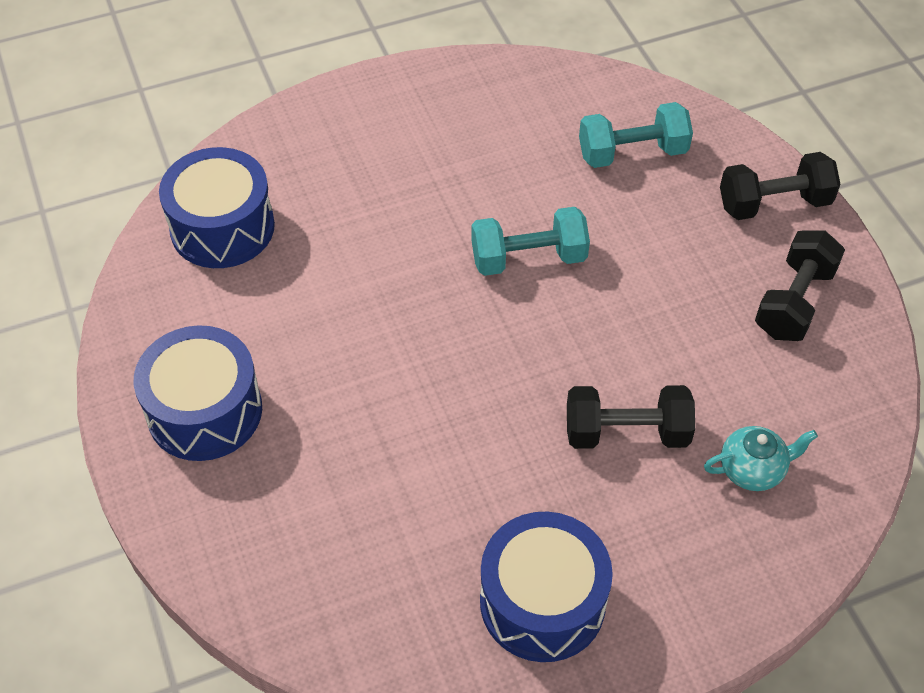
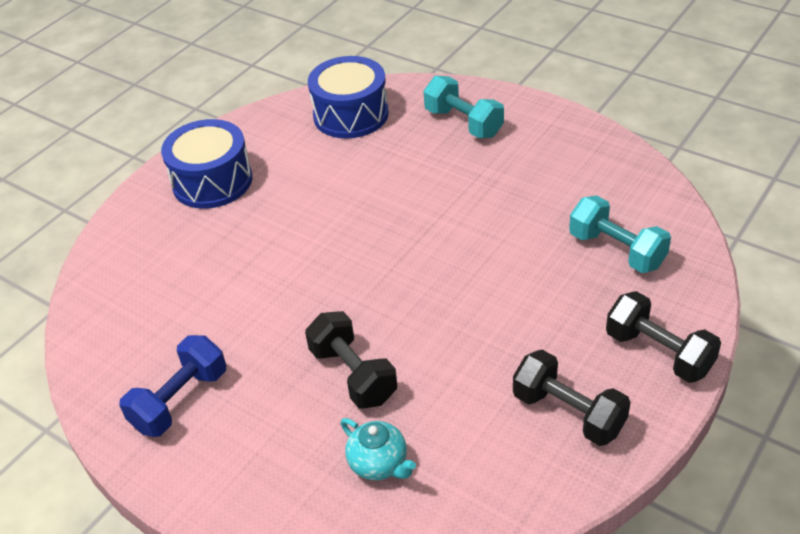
camera: 60 degrees right, 10 degrees down
turquoise dumbbell [471,207,590,276] -> turquoise dumbbell moved to [424,76,504,138]
blue drum [480,512,613,662] -> blue dumbbell [119,335,226,437]
black dumbbell [755,231,845,341] -> black dumbbell turned 45 degrees clockwise [513,350,631,446]

